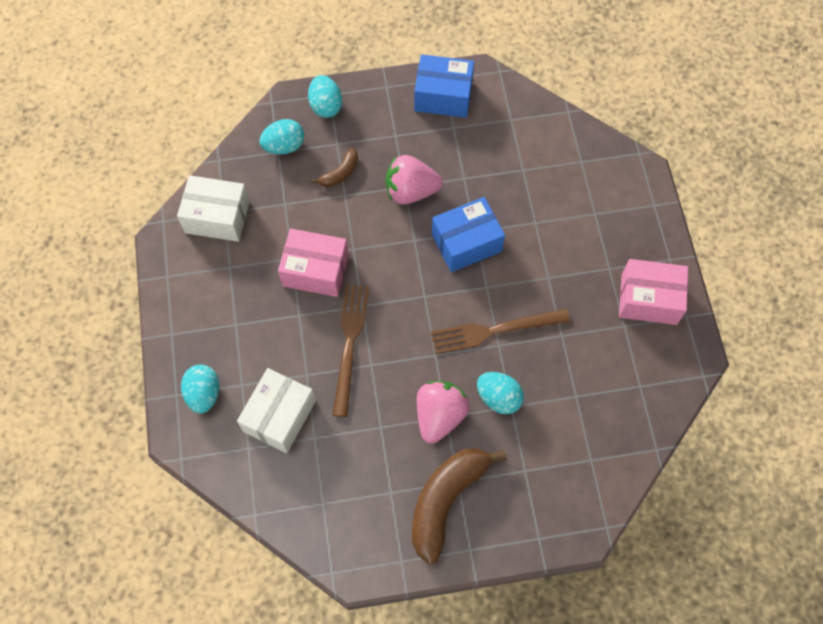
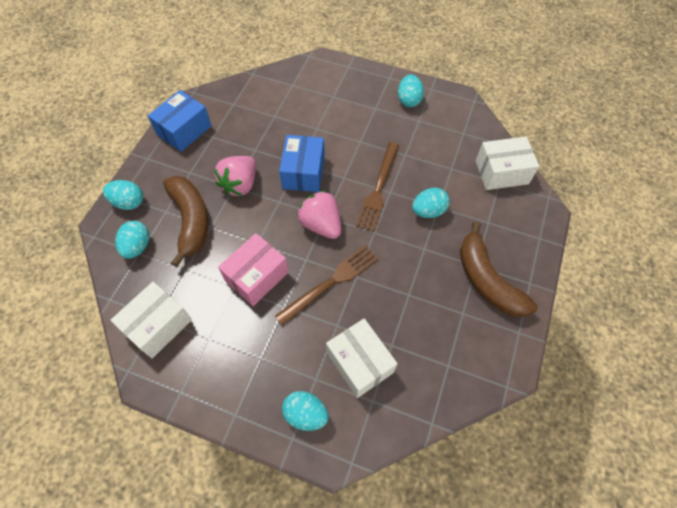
camera: 60 degrees left, 5 degrees down
brown banana [311,148,358,187] -> brown banana [163,176,208,267], size x2.09
brown fork [332,284,369,417] -> brown fork turned 105 degrees clockwise [275,245,379,325]
pink strawberry [417,381,469,444] -> pink strawberry moved to [298,190,341,239]
pink box [619,259,688,325] -> turquoise egg [398,74,424,107]
none -> white box [475,136,539,190]

